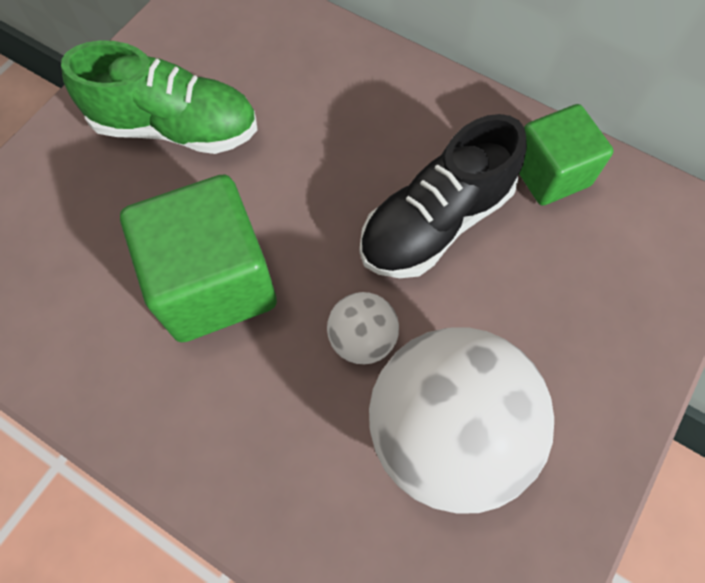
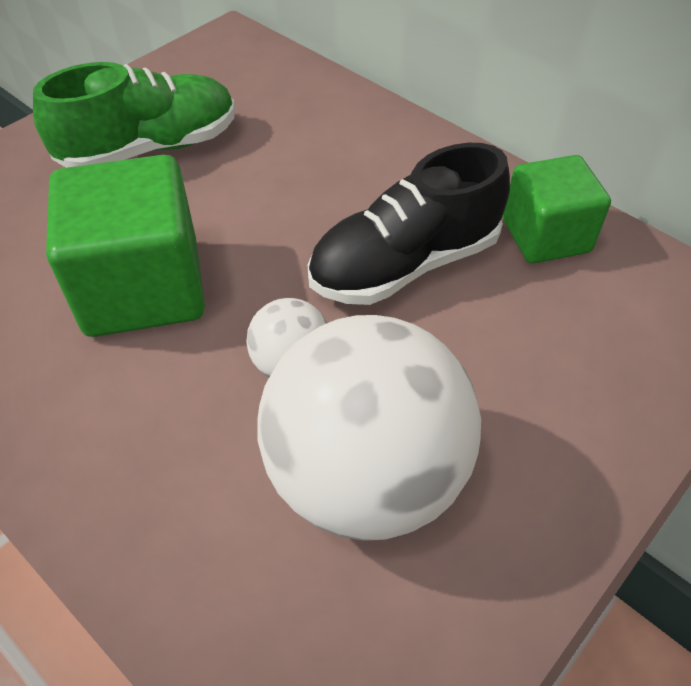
camera: 10 degrees right, 15 degrees down
green shoe [61,40,257,154] -> green shoe turned 45 degrees counterclockwise [33,62,235,168]

